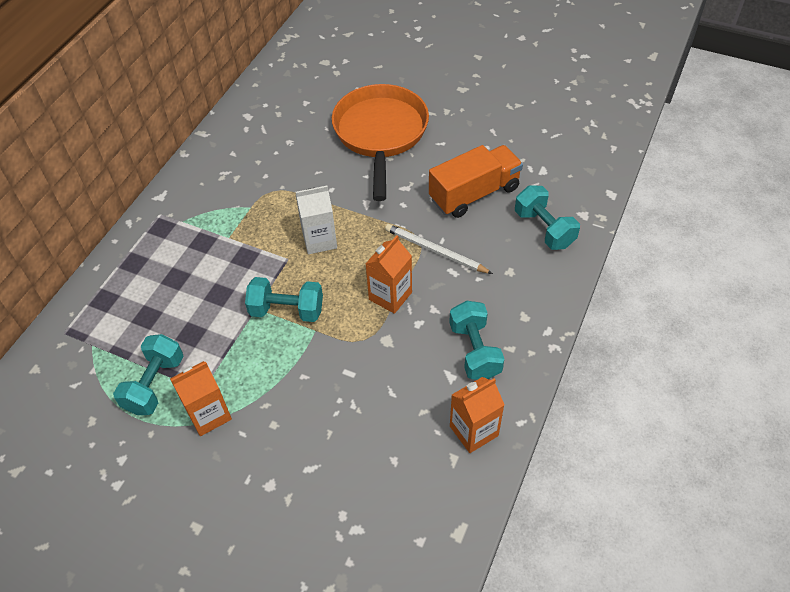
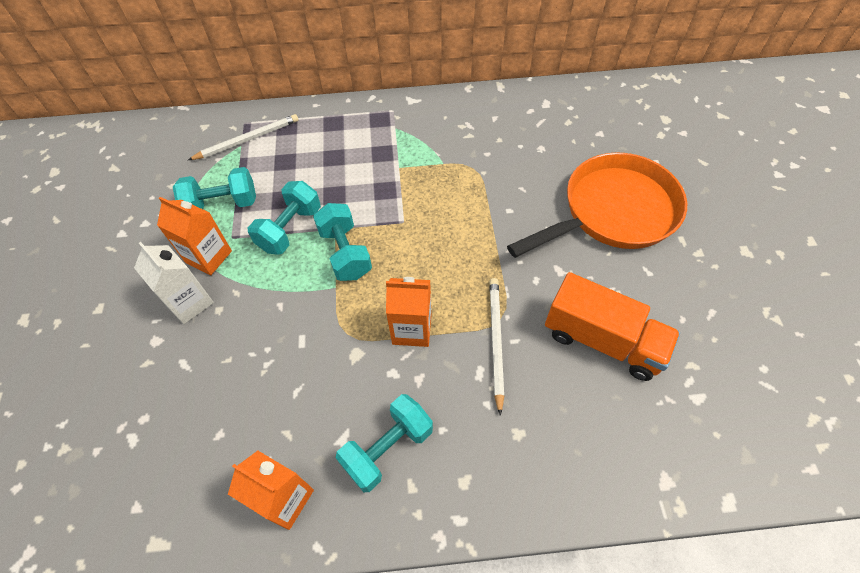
camera: 60 degrees right, 5 degrees up
white carton [296,186,337,254] -> white carton moved to [134,242,214,324]
turquoise dumbbell [515,186,580,250] -> turquoise dumbbell moved to [248,181,321,255]
none -> white pencil [188,114,299,160]

